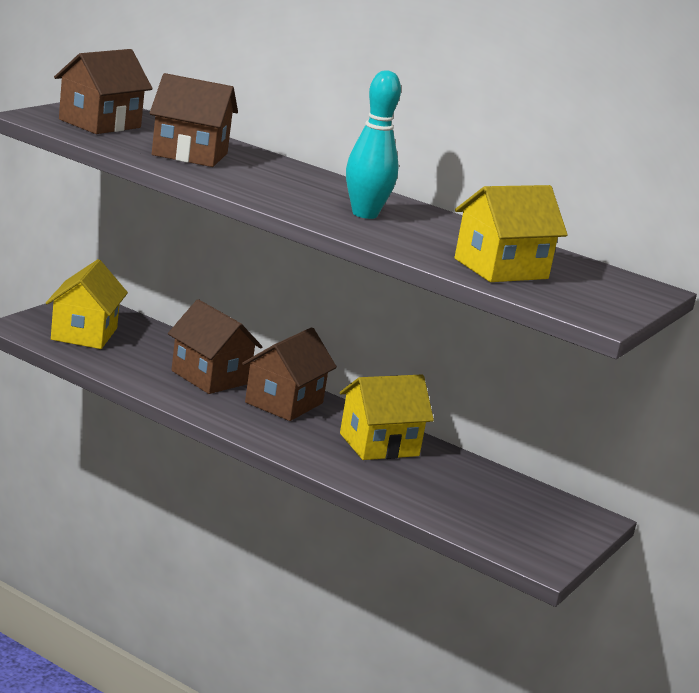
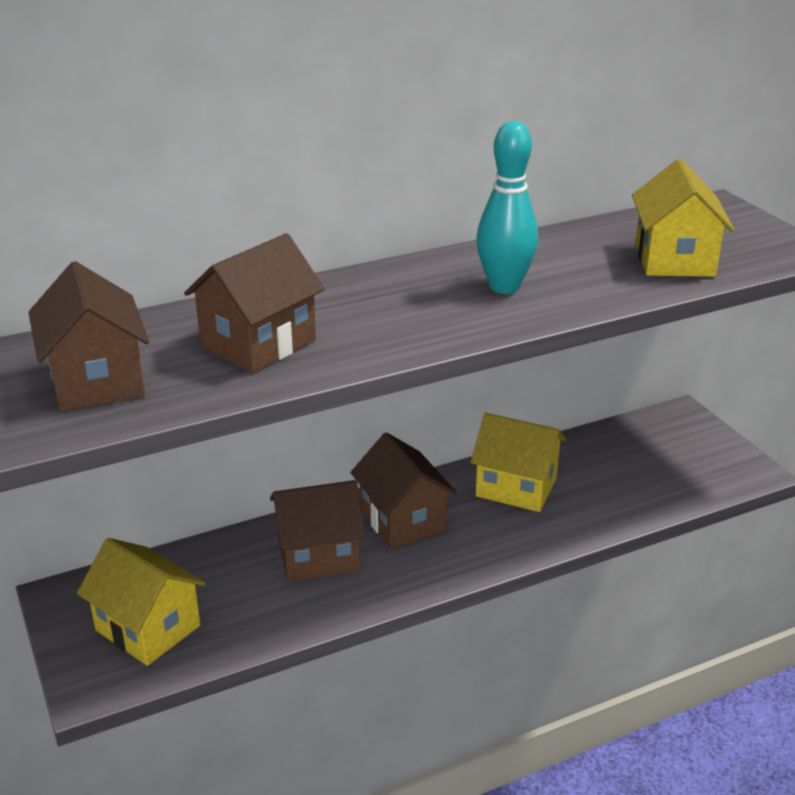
camera: 55 degrees left, 10 degrees up
yellow house [340,374,434,460] -> yellow house turned 75 degrees counterclockwise [471,413,566,512]

